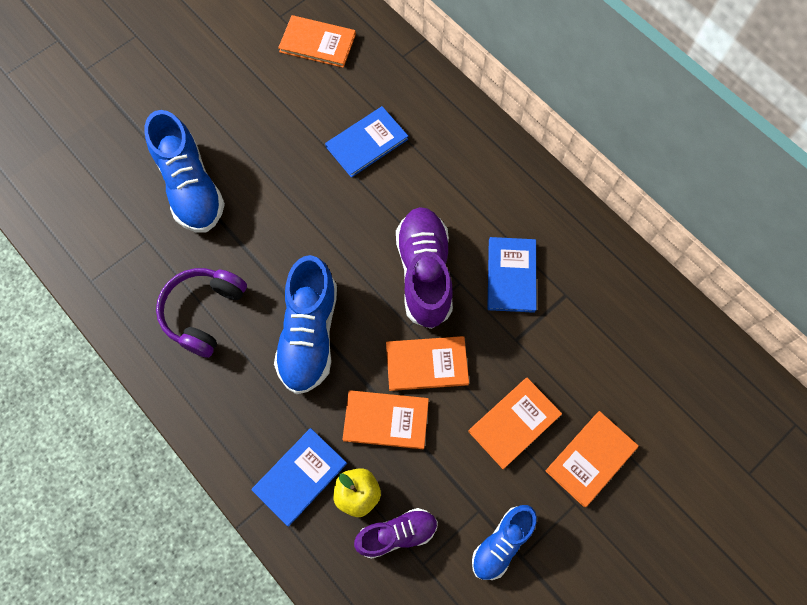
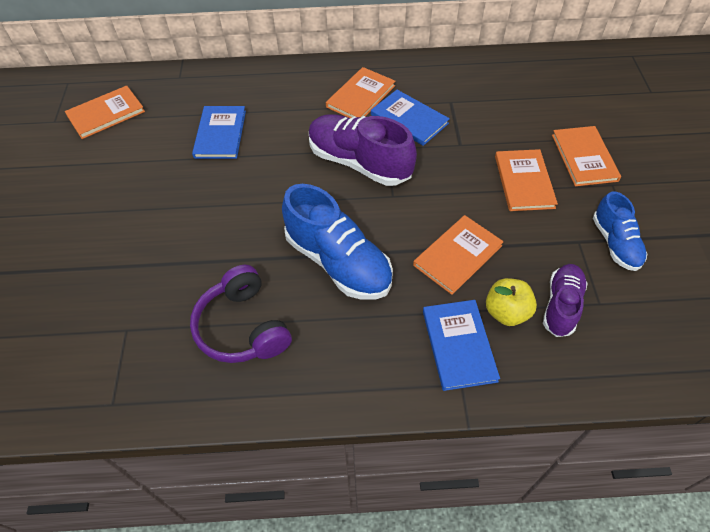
camera: 50 degrees left, 15 degrees down
blue shoe [144,110,225,233] -> none
orange book [386,336,469,391] -> orange book moved to [326,67,396,118]

